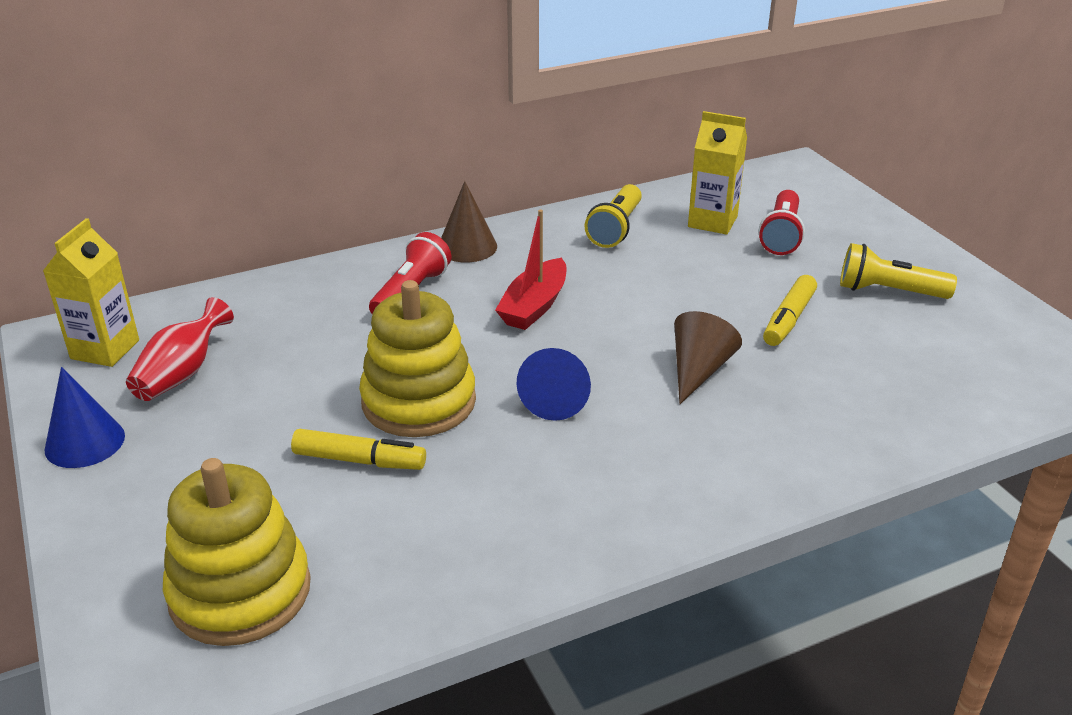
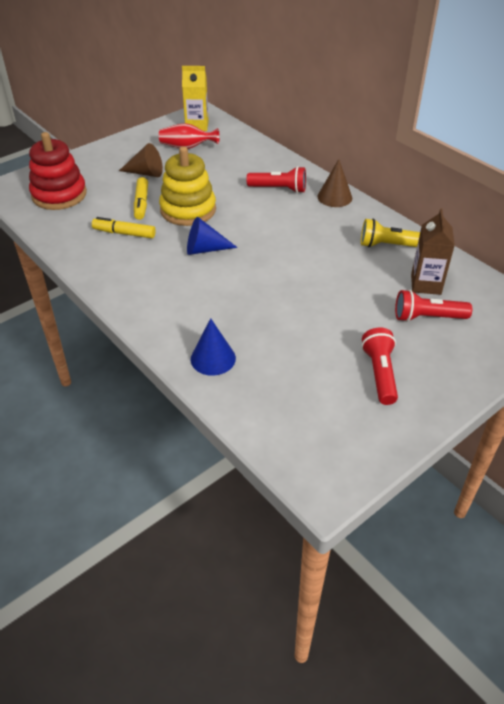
camera: 75 degrees right, 10 degrees up
blue cone [45,367,125,468] -> blue cone moved to [191,318,236,376]
yellow stacking toy [163,458,311,646] -> red stacking toy [29,132,87,210]
red boat [495,209,567,330] -> none
brown cone [674,311,742,404] -> brown cone moved to [119,143,163,177]
yellow carton [688,111,747,235] -> brown carton [411,208,455,295]
yellow marker [763,275,817,346] -> yellow marker moved to [92,217,156,238]
yellow flashlight [840,243,957,299] -> red flashlight [361,327,398,405]

